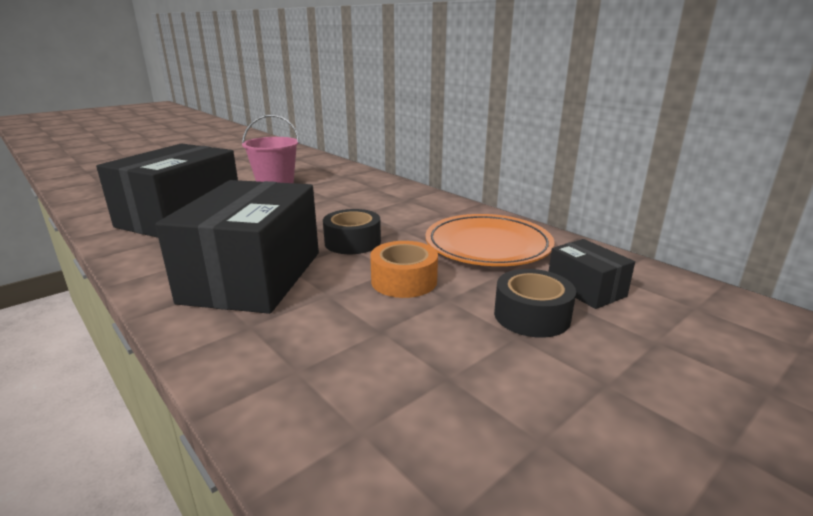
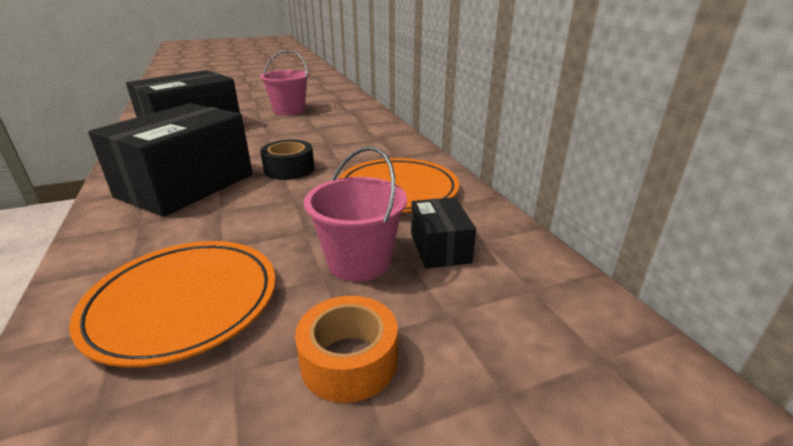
camera: 20 degrees right, 5 degrees up
orange tape [370,241,438,298] -> orange tape moved to [295,296,398,403]
black tape [494,269,576,338] -> pink bucket [304,146,407,282]
none -> orange plate [69,241,276,367]

